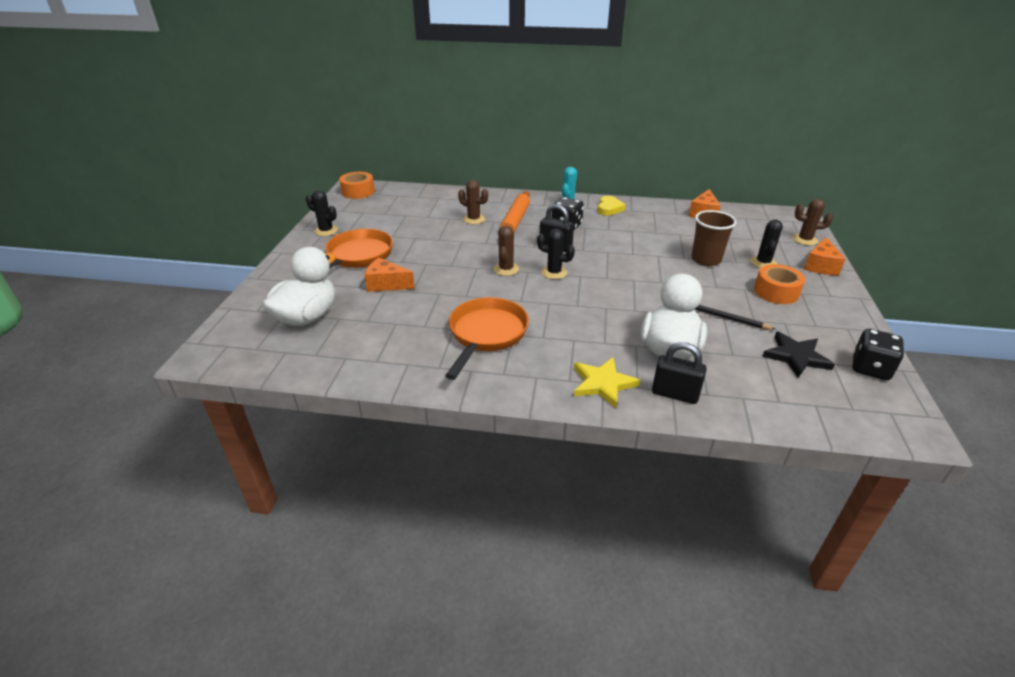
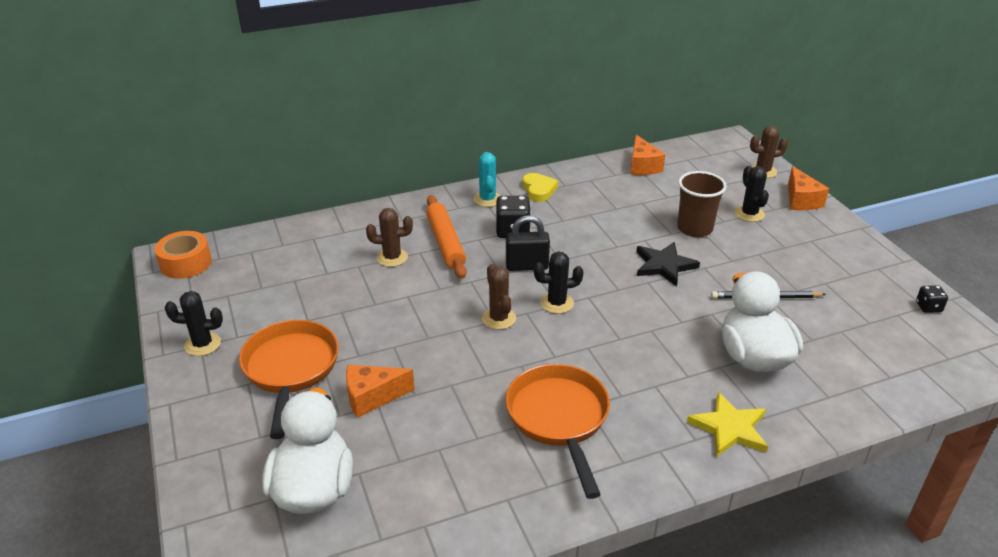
camera: 30 degrees left, 0 degrees up
black padlock [652,342,707,404] -> none
orange tape [754,264,805,304] -> none
black star [762,332,835,378] -> black star moved to [636,242,700,287]
black dice [853,329,904,380] -> black dice [916,285,948,313], size x0.57

